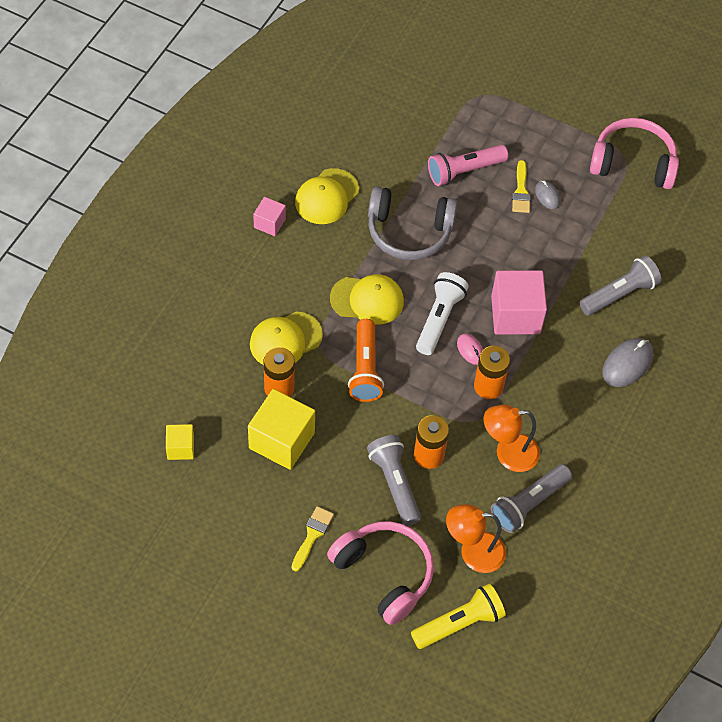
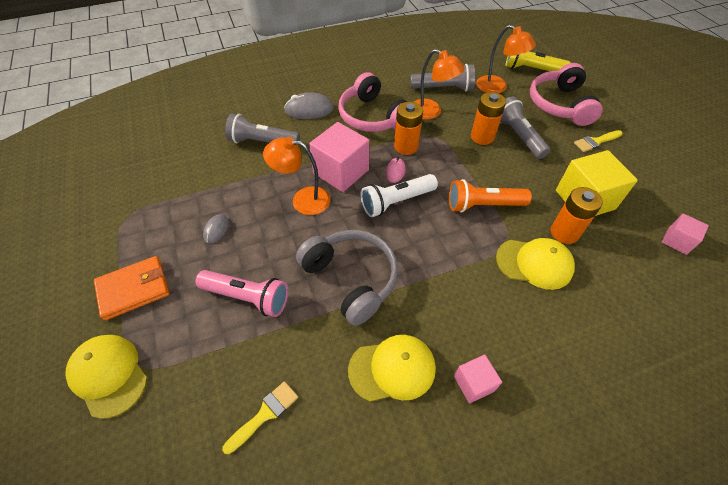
camera: 135 degrees left, 5 degrees down
yellow cube [166,424,194,460] -> pink cube [662,213,709,255]
yellow cap [330,274,404,325] -> yellow cap moved to [65,335,147,419]
orange flashlight [348,319,384,402] -> orange flashlight turned 135 degrees counterclockwise [449,179,532,213]
grey flashlight [367,435,421,526] -> grey flashlight turned 135 degrees clockwise [500,96,550,159]
yellow brush [512,160,531,213] -> yellow brush moved to [222,381,298,454]
pink headphones [590,118,679,189] -> pink headphones moved to [338,72,408,132]
none -> orange wallet [94,256,170,321]
none -> orange lamp [263,137,330,215]

